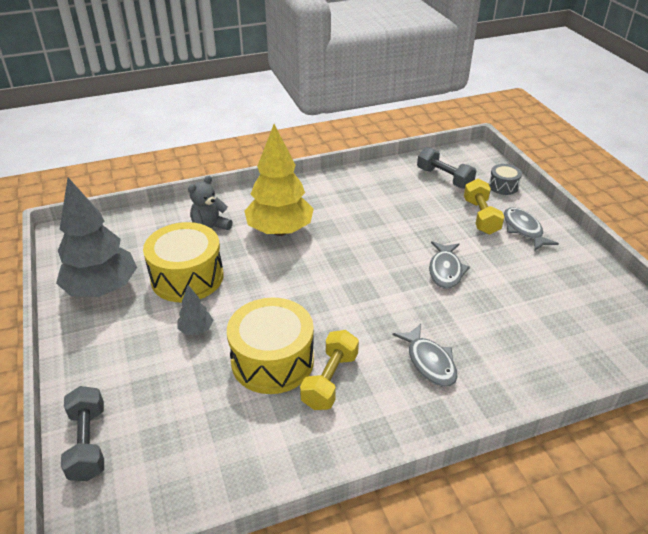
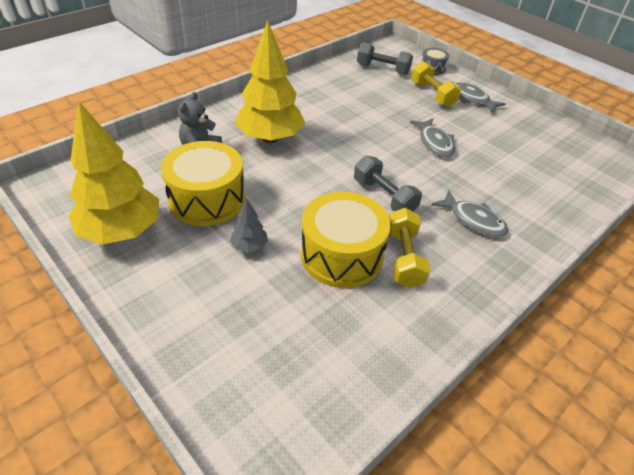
camera: 25 degrees left, 5 degrees up
grey tree [56,178,137,297] -> yellow tree [68,102,159,245]
grey dumbbell [61,386,104,481] -> grey dumbbell moved to [354,156,422,212]

